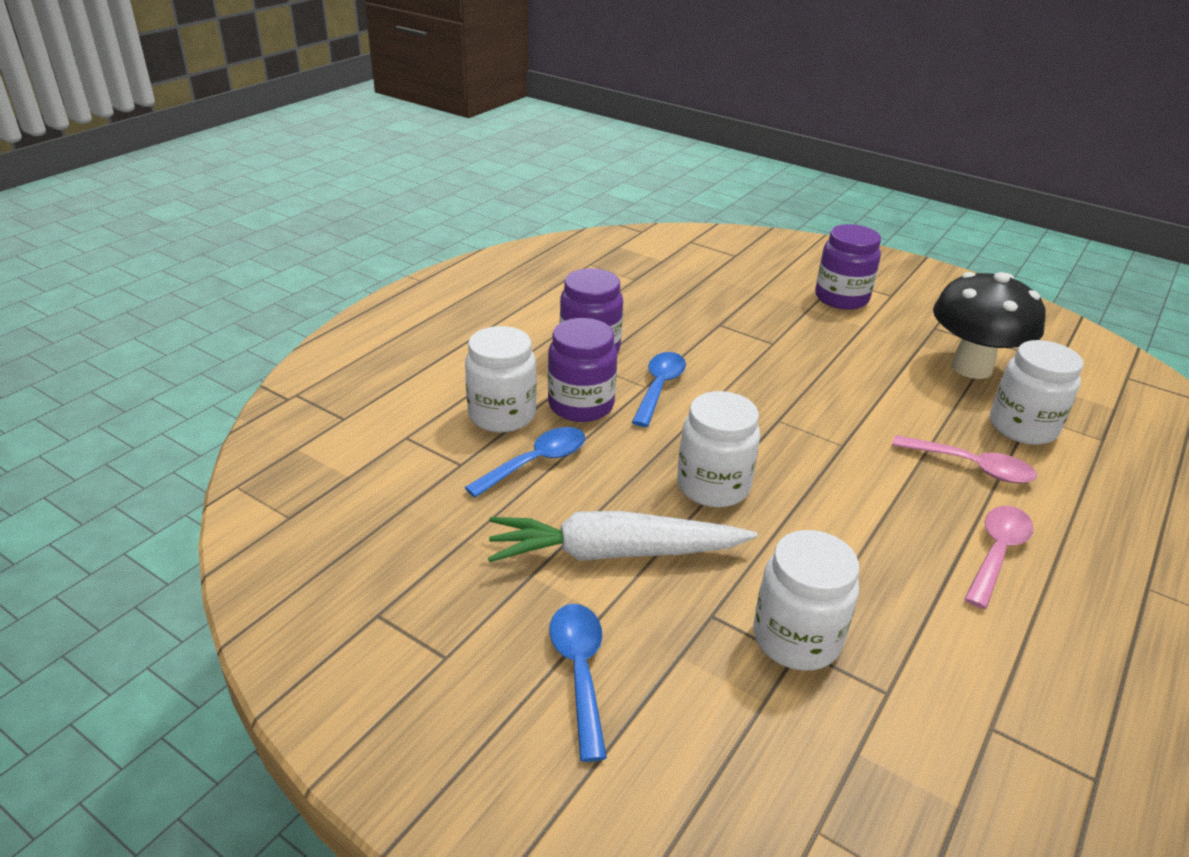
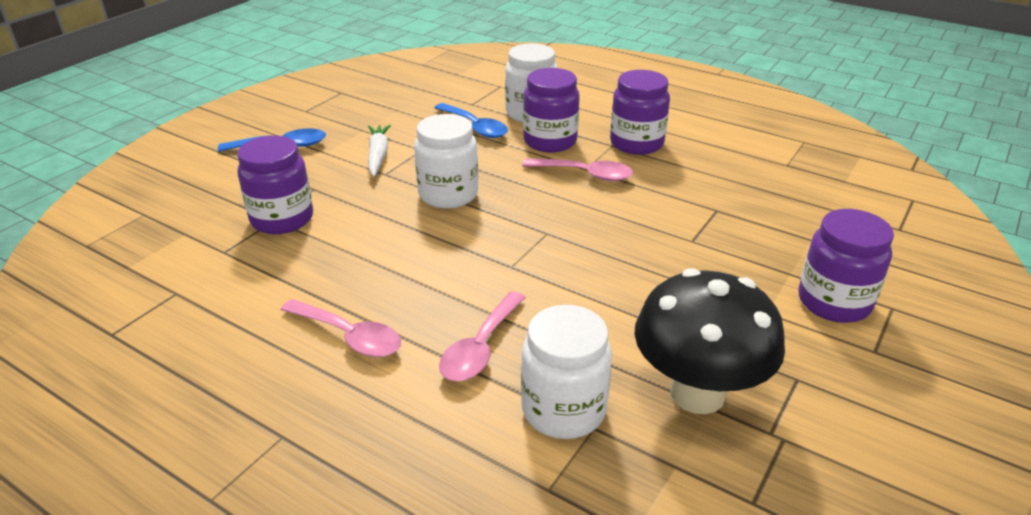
camera: 90 degrees right, 0 degrees up
white carrot [488,511,758,562] -> white carrot [368,125,391,176], size x0.56
blue spoon [632,352,686,427] -> pink spoon [522,158,633,182]
white jar [753,530,859,670] -> purple jar [237,135,313,234]

